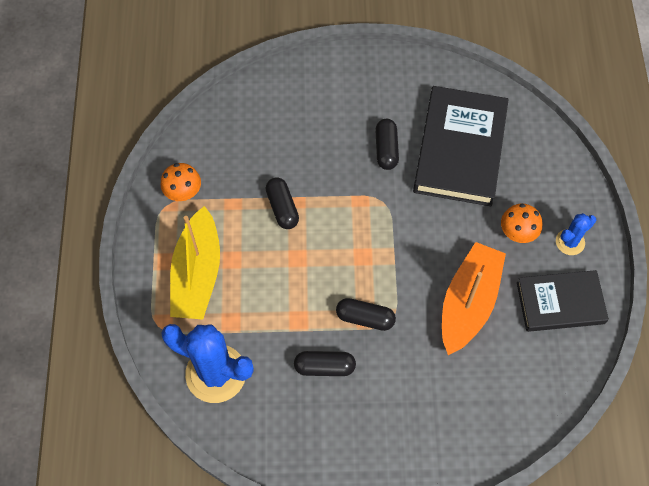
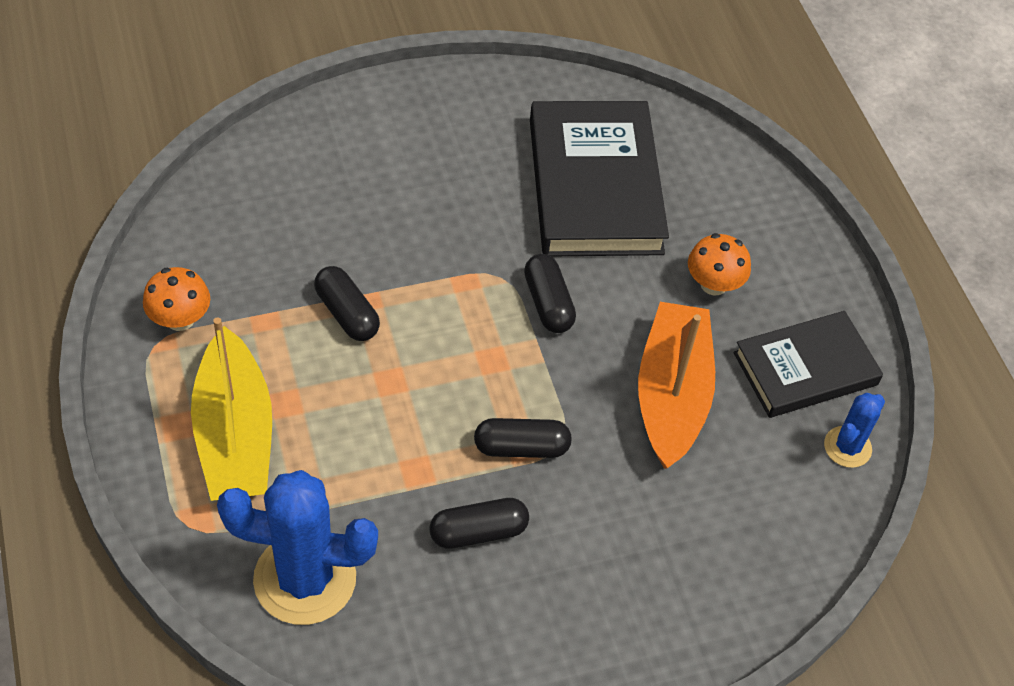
camera: 20 degrees left, 10 degrees down
black capsule [375,119,399,170] -> black capsule moved to [524,254,576,333]
blue cactus [556,213,596,255] -> blue cactus moved to [824,393,885,468]

